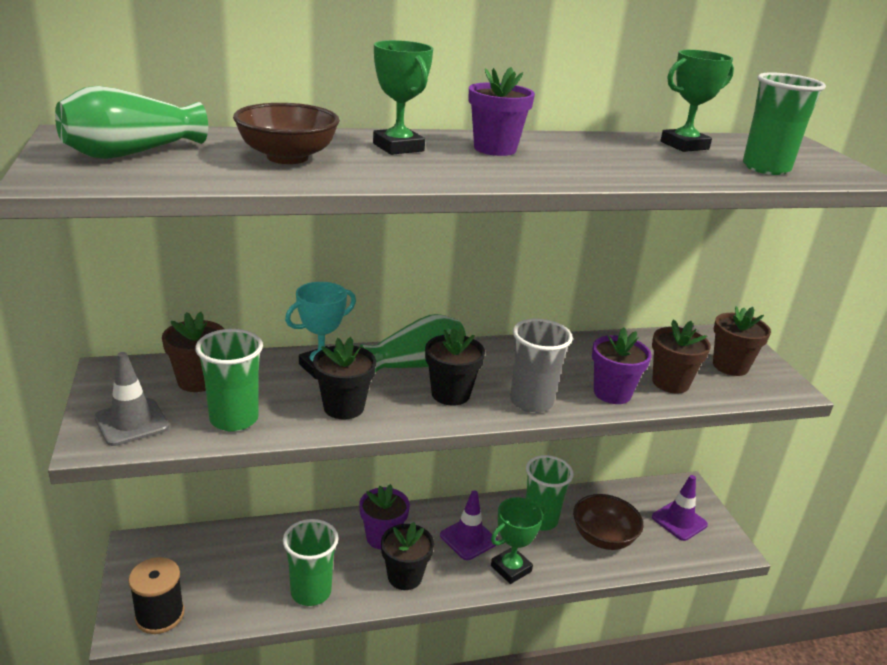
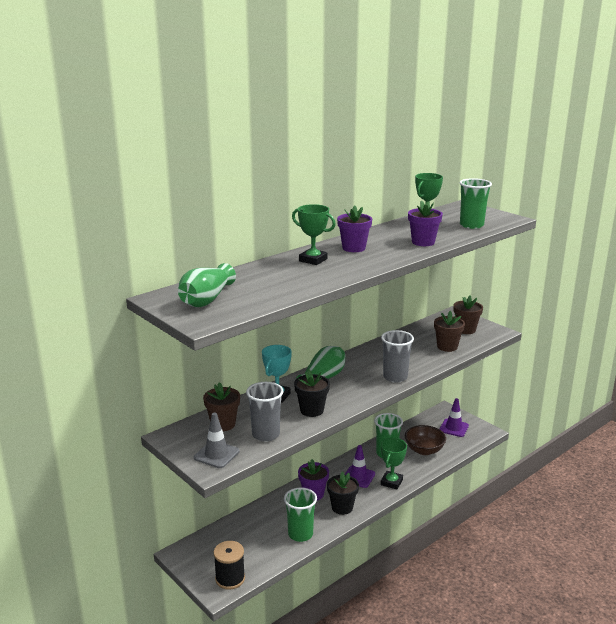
camera: 25 degrees left, 5 degrees down
green cup [195,329,263,432] -> grey cup [246,382,283,442]
brown bowl [233,103,340,164] -> none
black flower pot [425,327,485,405] -> none
purple flower pot [592,327,652,404] -> purple flower pot moved to [408,201,443,246]

